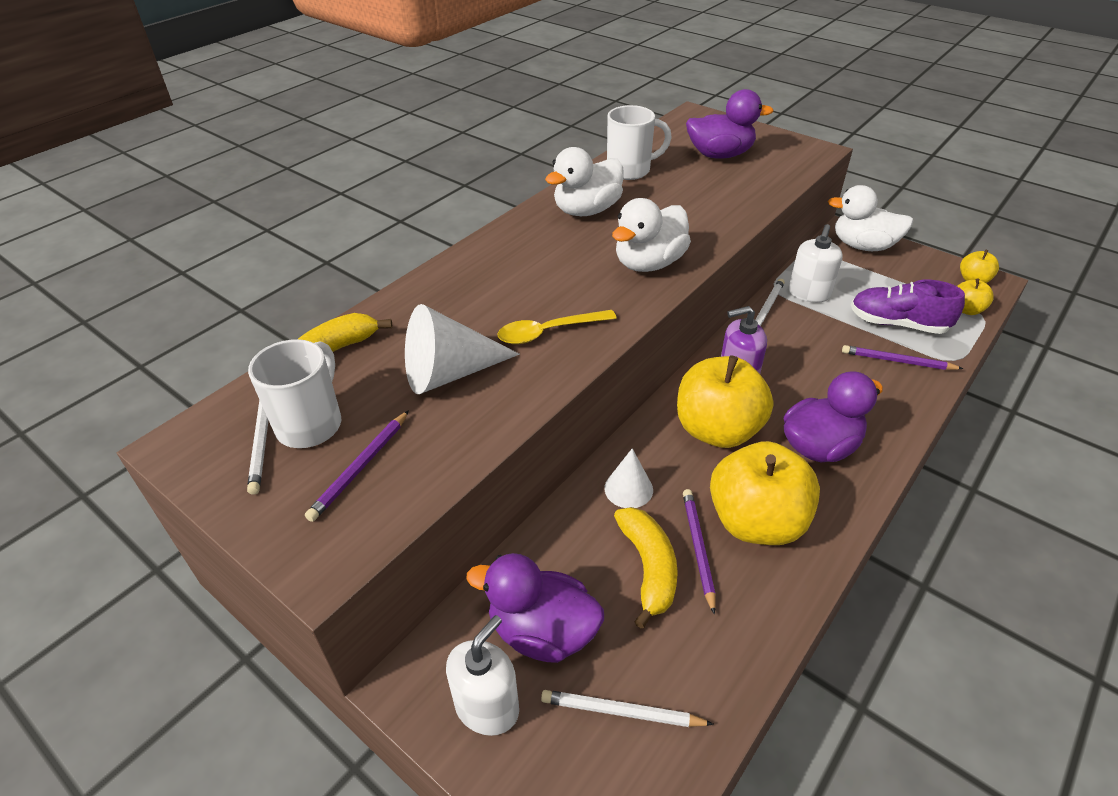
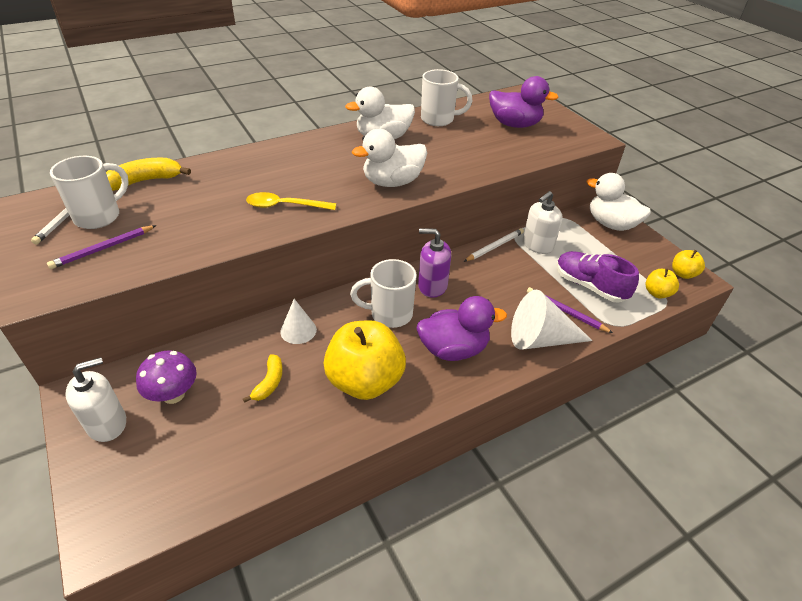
camera: 20 degrees right, 0 degrees up
white cone [405,304,520,394] -> white cone moved to [511,290,593,350]
purple duck [466,553,604,663] -> purple mushroom [136,350,197,404]
white pencil [541,690,714,727] -> none
yellow banana [614,507,678,629] -> yellow banana [243,354,283,403], size x0.63
yellow apple [677,355,774,448] -> white mug [350,259,417,328]
purple pencil [683,489,716,615] -> none

